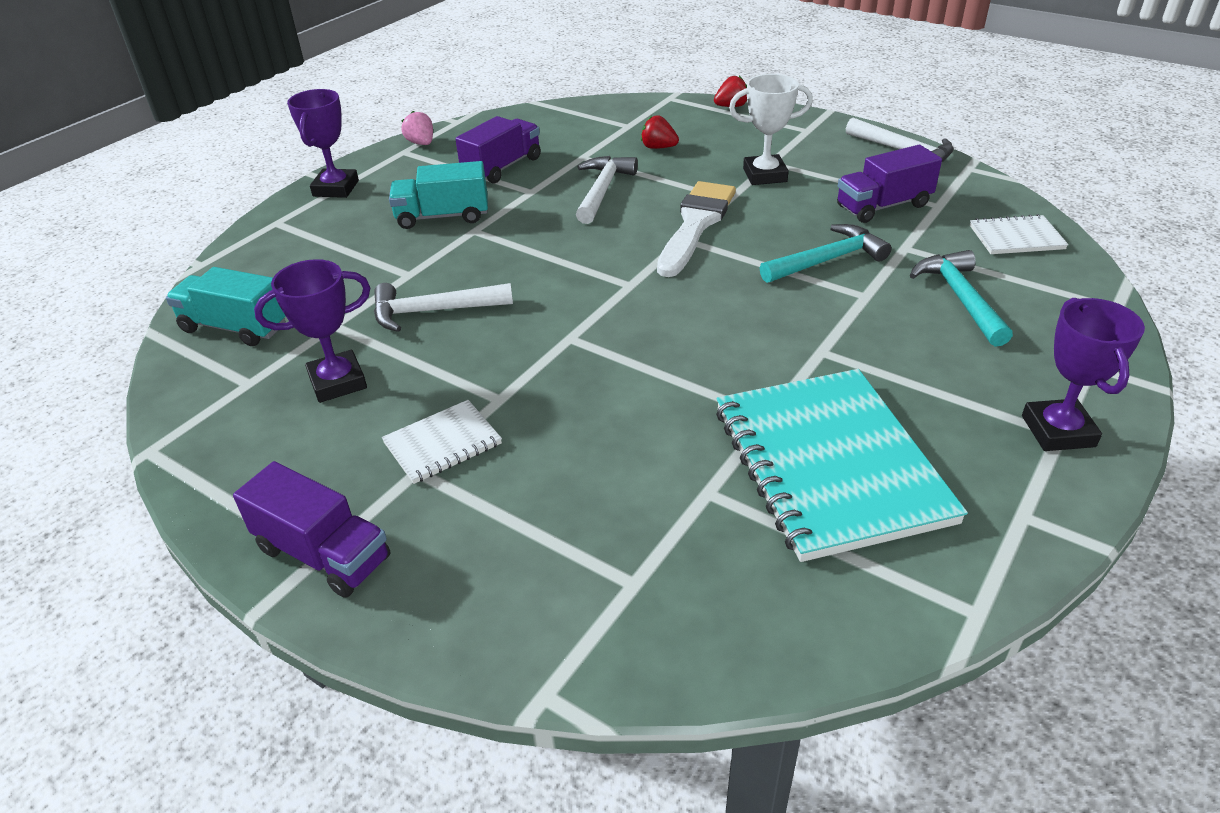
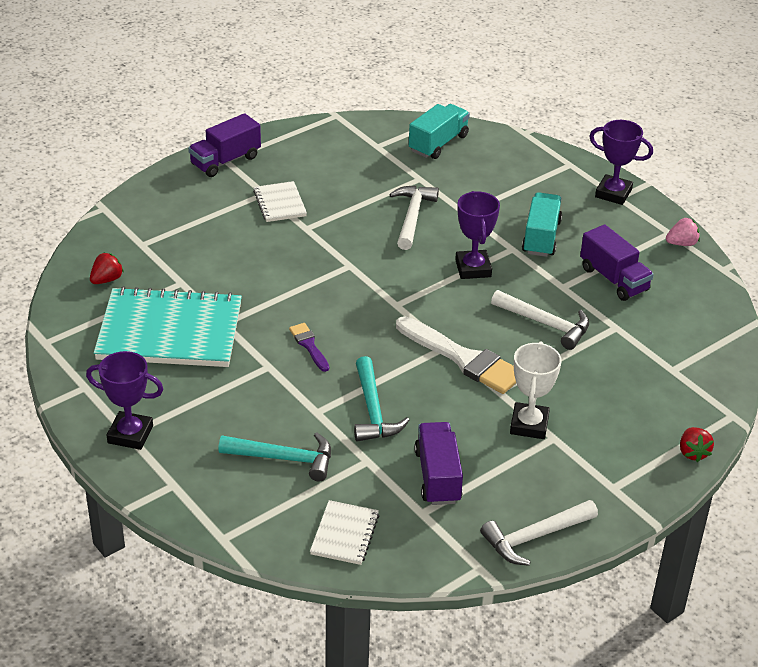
camera: 105 degrees right, 0 degrees up
purple trophy [254,259,370,403] -> purple trophy moved to [455,191,500,279]
red strawberry [641,115,679,149] -> red strawberry moved to [90,252,124,284]
none -> purple brush [289,323,329,372]

